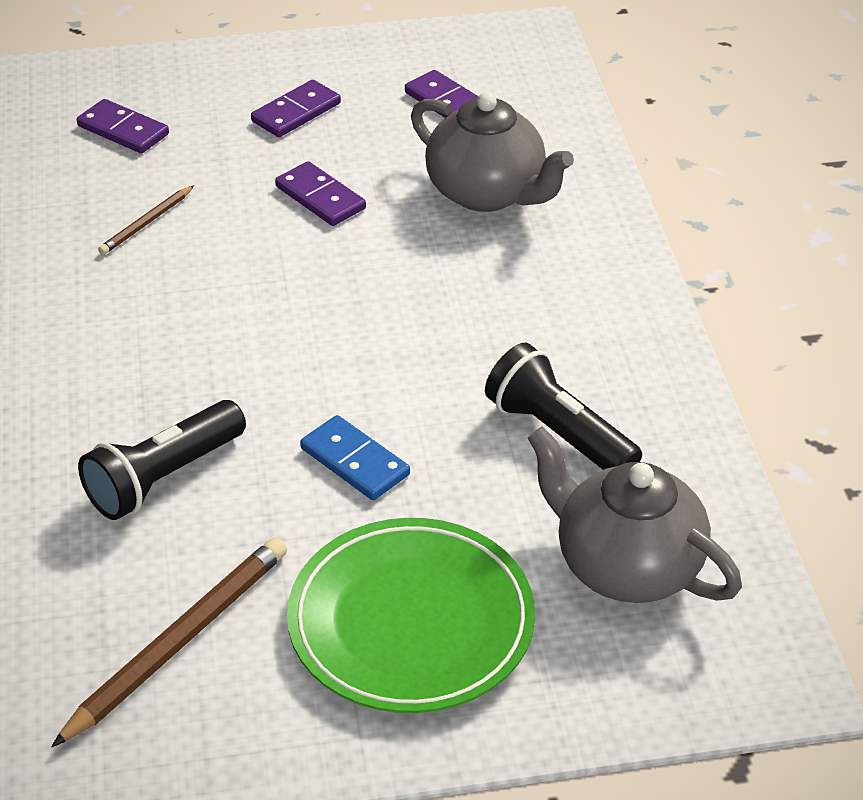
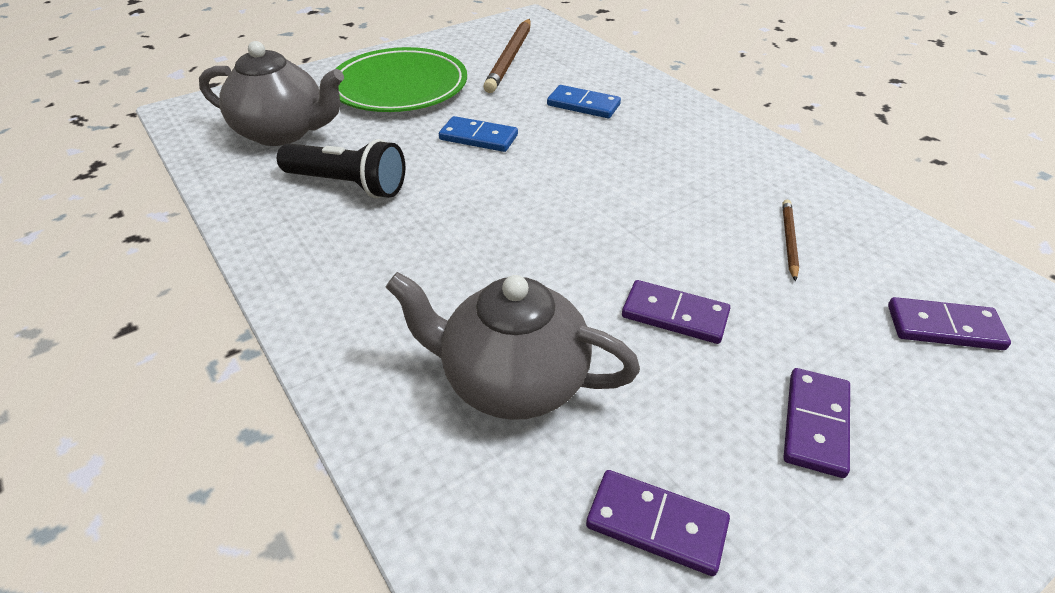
camera: 155 degrees right, 0 degrees up
black flashlight [78,400,246,520] -> blue domino [547,85,621,118]

